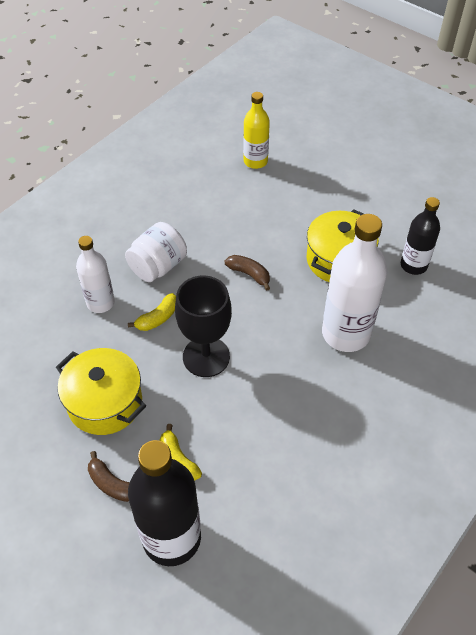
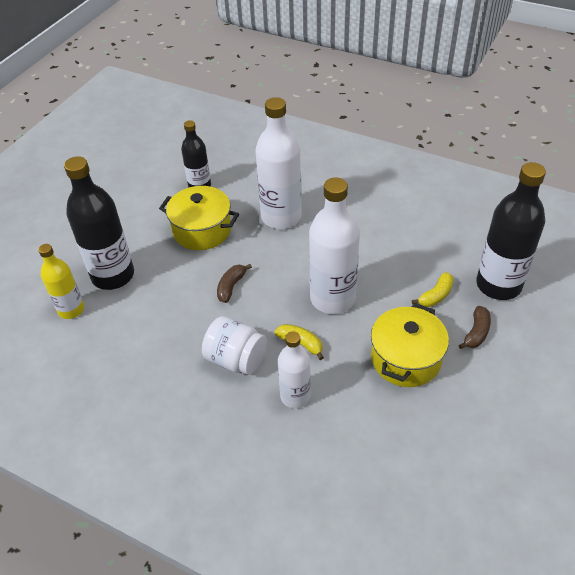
camera: 100 degrees left, 5 degrees down
black goblet [175,276,232,377] -> white bottle [309,178,360,314]
none -> black bottle [64,156,134,290]

